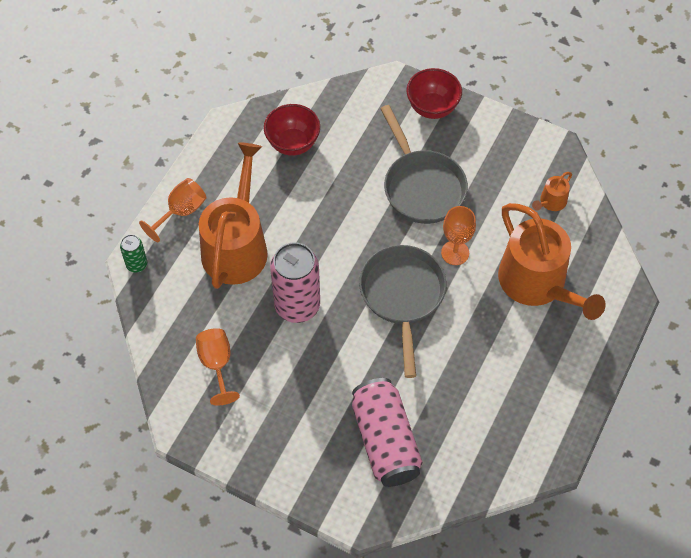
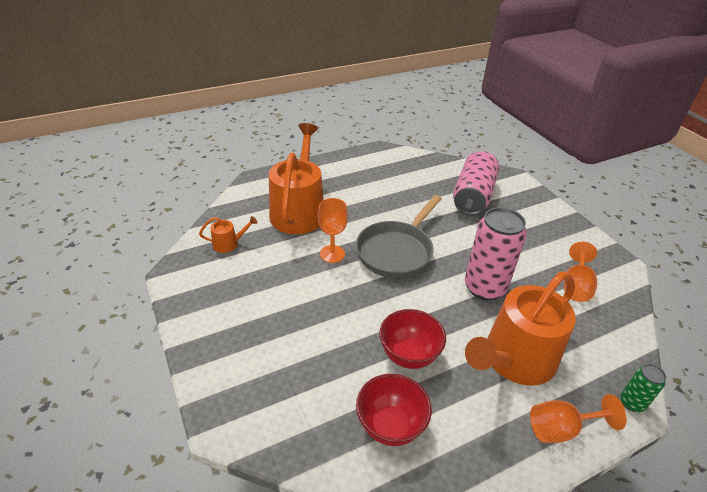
camera: 145 degrees left, 20 degrees down
grey pan [380,105,468,224] -> none
red bowl [406,68,462,119] -> red bowl moved to [379,309,446,369]

